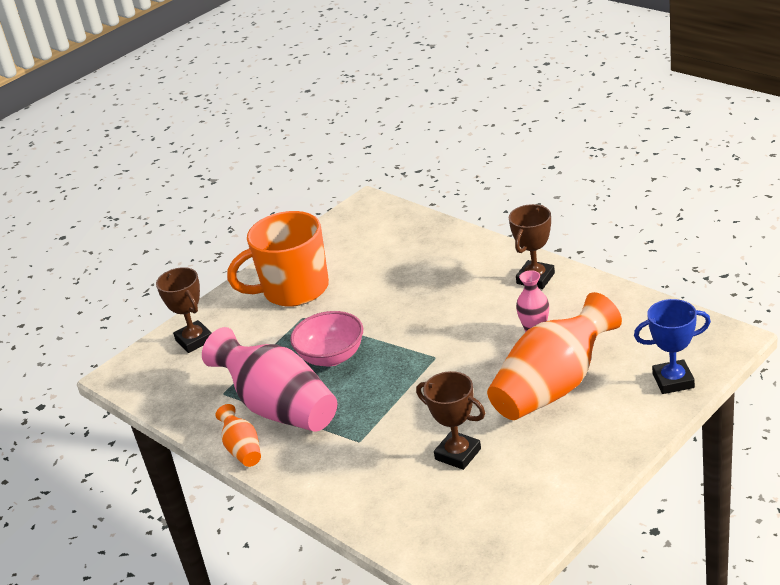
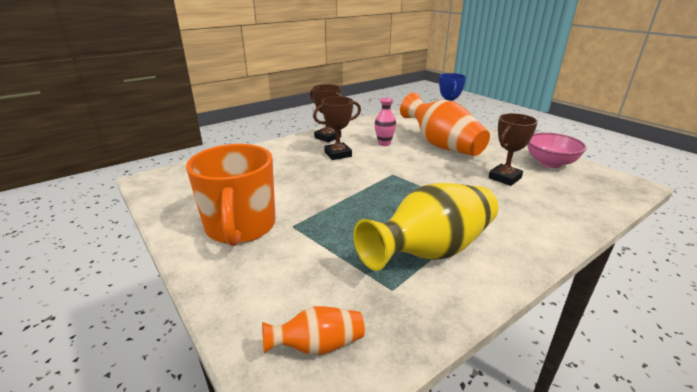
camera: 85 degrees left, 5 degrees down
brown trophy [156,267,212,353] -> brown trophy moved to [313,96,361,160]
pink vase [202,327,337,432] -> yellow vase [354,183,498,271]
orange vase [215,404,261,467] -> orange vase moved to [262,306,365,355]
pink bowl [290,311,363,367] -> pink bowl moved to [527,133,587,168]

